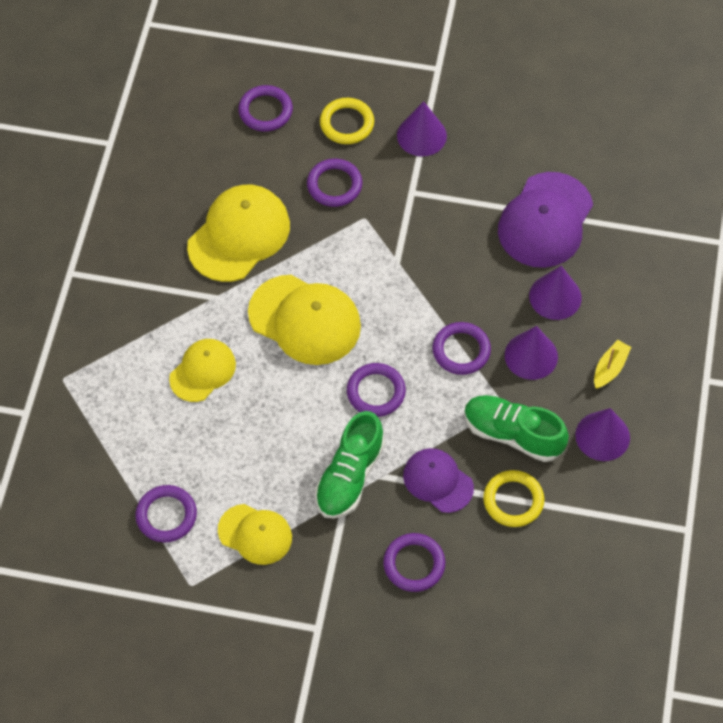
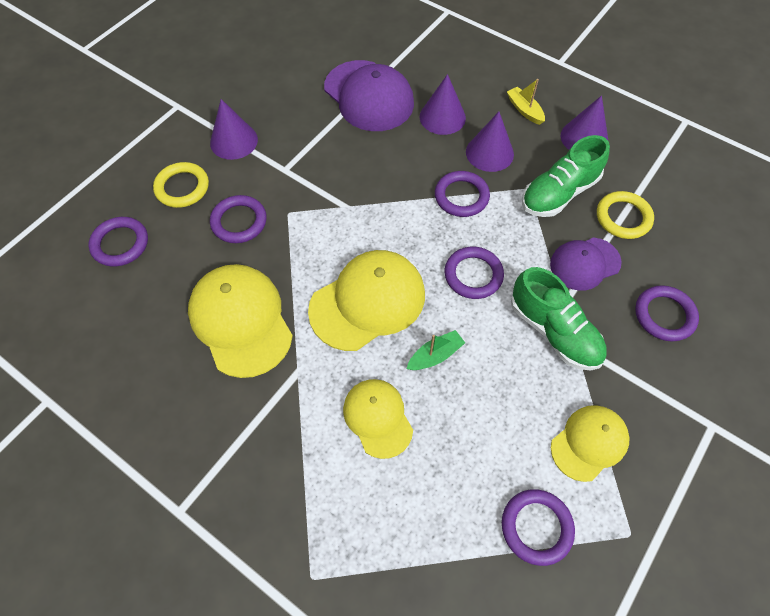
camera: 65 degrees left, 0 degrees up
none -> green boat [407,330,465,370]

